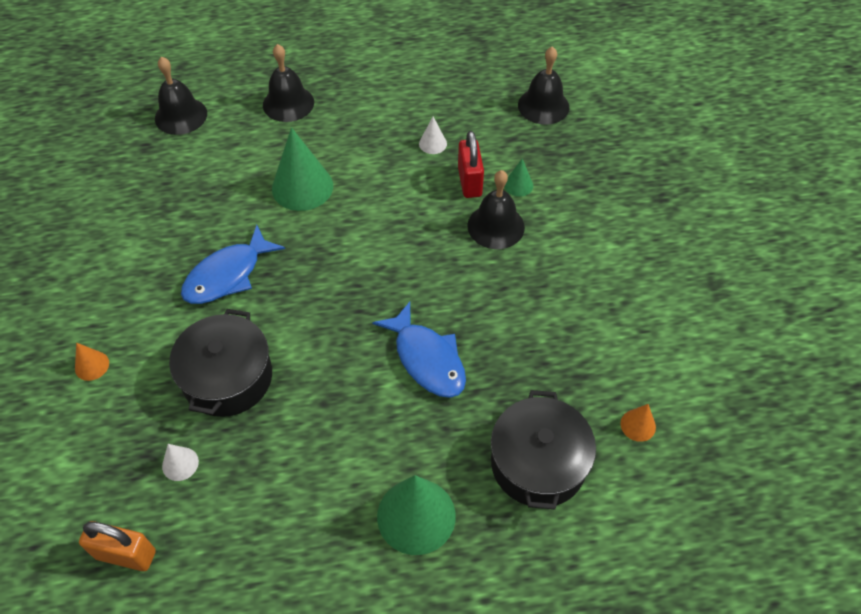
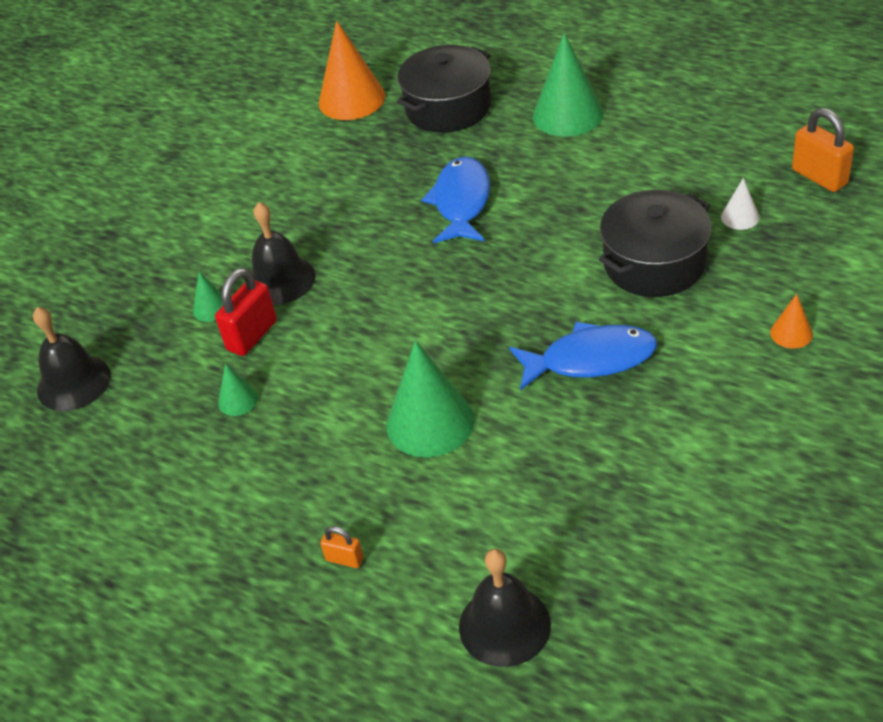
camera: 135 degrees left, 10 degrees down
black bell [263,44,314,122] -> orange padlock [320,526,364,568]
white cone [419,117,447,154] -> green cone [218,364,258,416]
orange cone [620,404,656,442] -> orange cone [319,21,385,120], size x2.10

